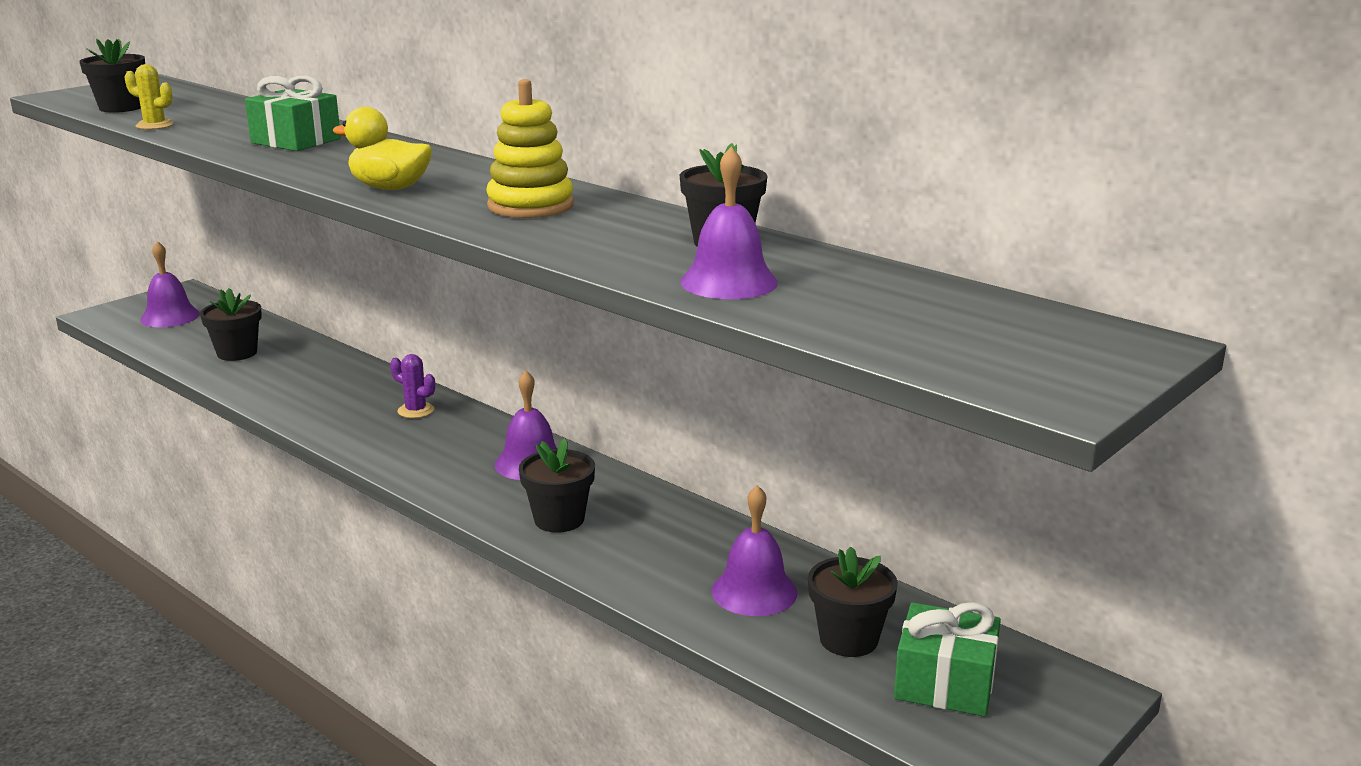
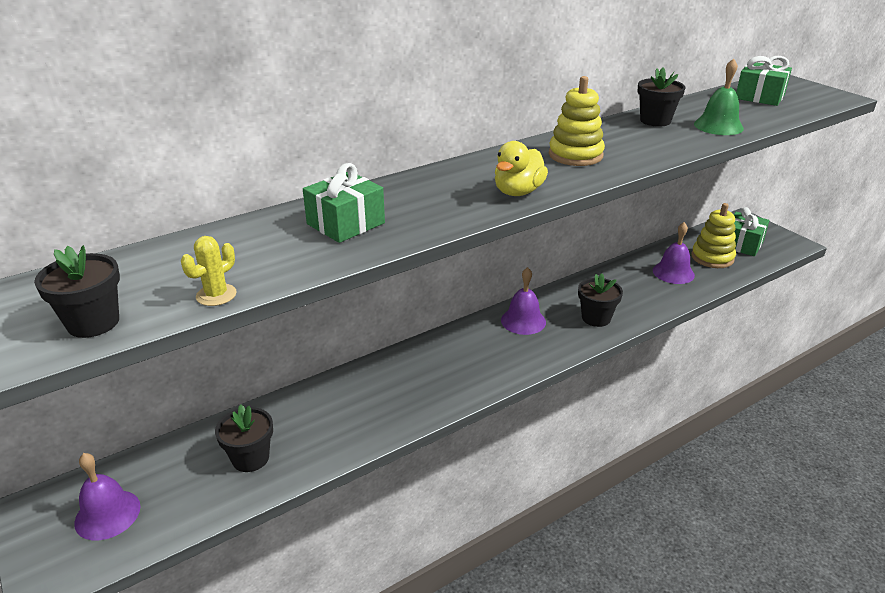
camera: 75 degrees left, 10 degrees up
purple cactus [390,354,435,418] -> none
purple bell [680,147,778,299] -> green bell [694,59,744,135]
black flower pot [808,547,898,657] -> yellow stacking toy [691,203,736,268]
none -> green gift [736,56,792,106]

